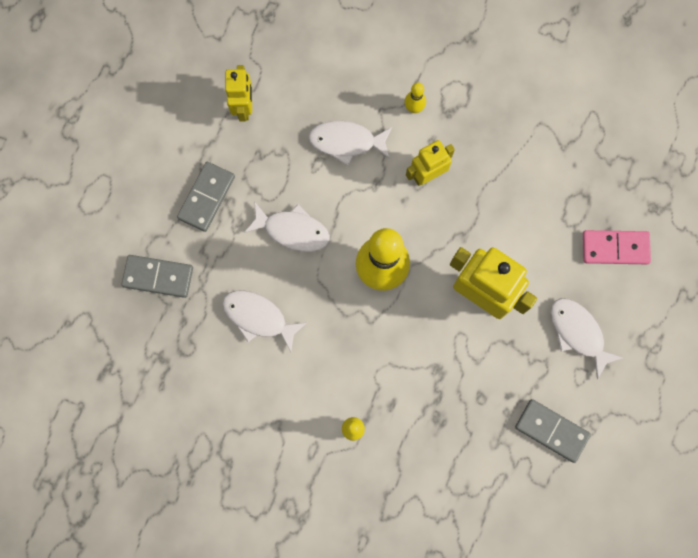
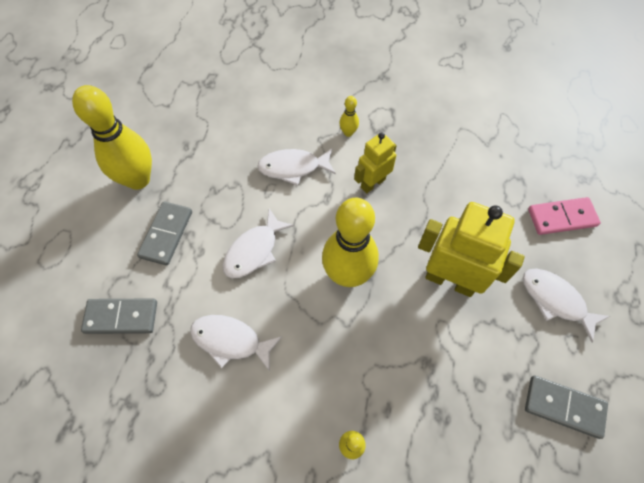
camera: 10 degrees left, 15 degrees down
yellow robot [225,65,252,122] -> none
white fish [244,202,330,252] -> white fish turned 120 degrees clockwise [223,209,294,279]
none -> yellow bowling pin [72,85,152,190]

